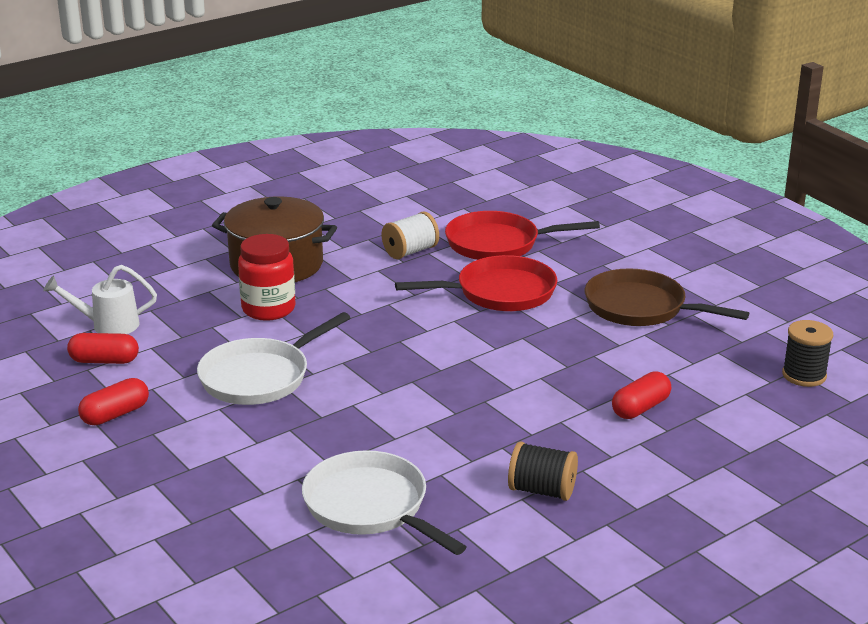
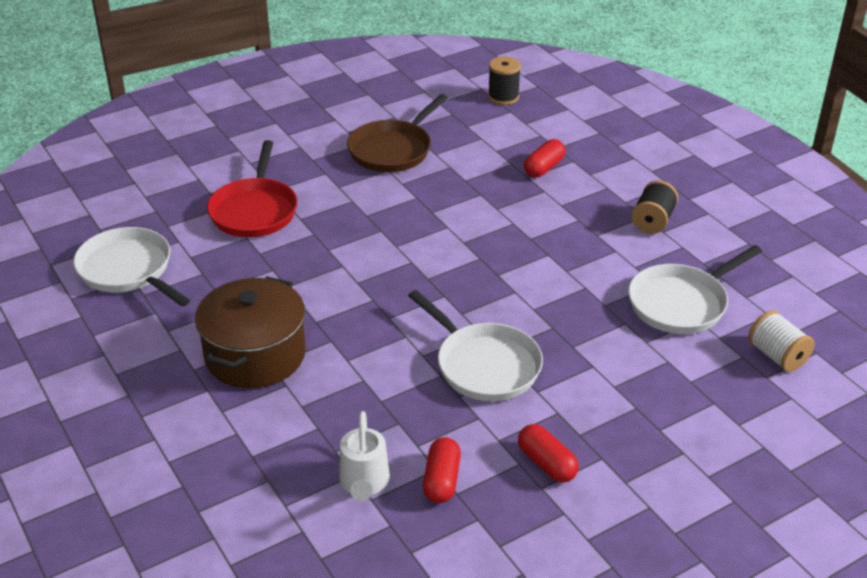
camera: 85 degrees left, 10 degrees up
red jar [238,234,295,321] -> none
white spool [382,212,439,259] -> white spool moved to [748,310,815,372]
red pan [395,255,557,311] -> none
red capsule [612,371,671,419] -> red capsule turned 75 degrees clockwise [524,139,565,178]
none -> white pan [73,227,190,307]

